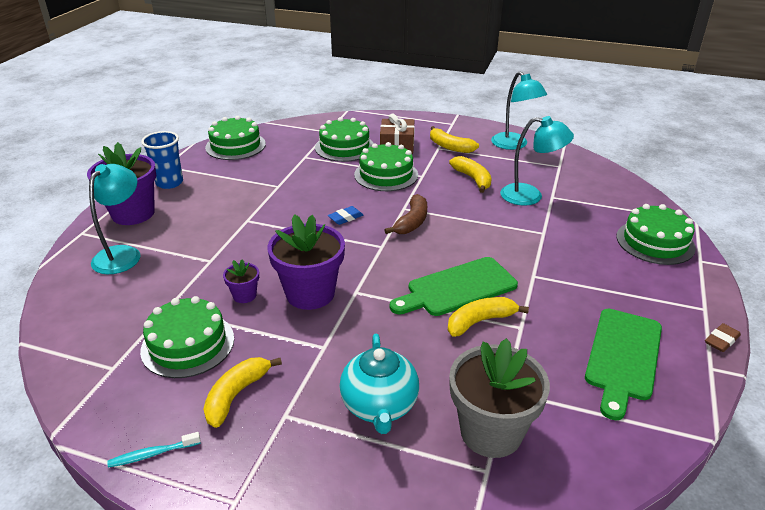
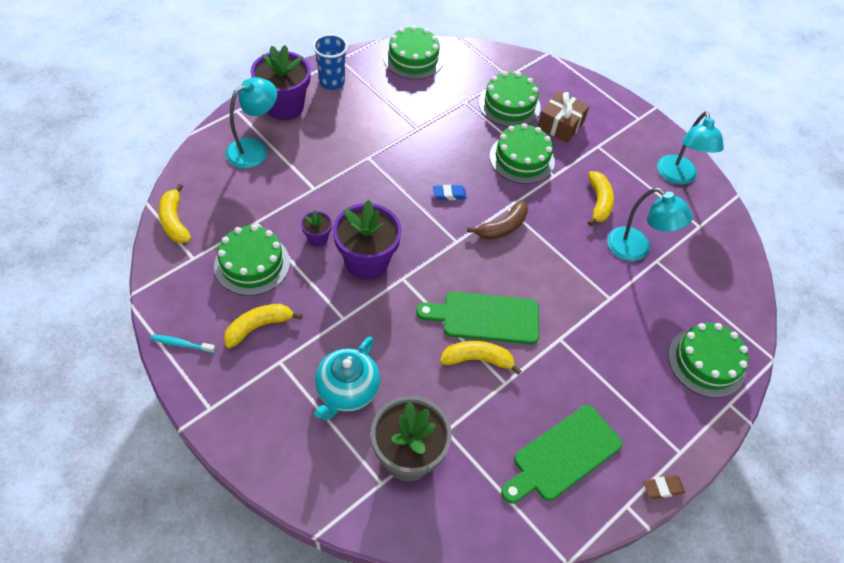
camera: 25 degrees right, 20 degrees up
yellow banana [430,126,479,153] -> yellow banana moved to [158,184,191,243]

